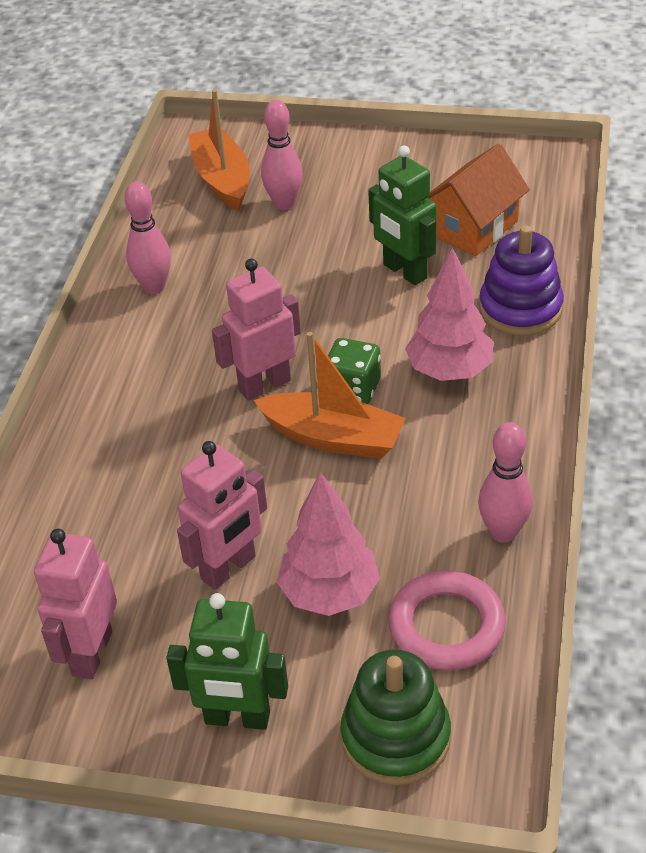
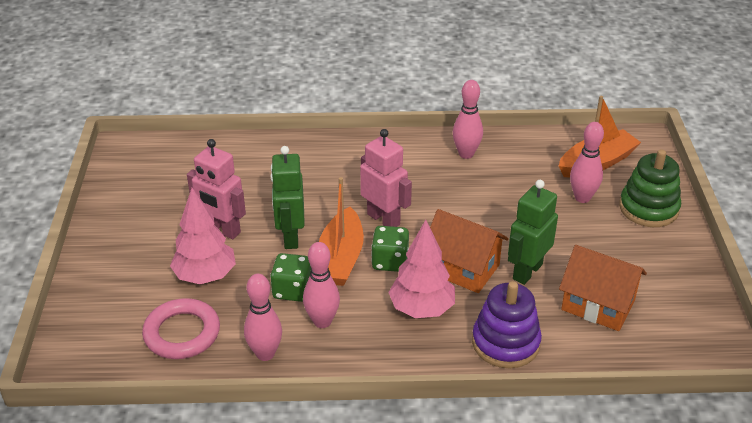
camera: 75 degrees right, 5 degrees down
pink robot [34,529,117,679] -> none
green robot [166,593,288,730] -> green robot moved to [271,146,305,249]
green stacking toy [341,650,451,785] -> green stacking toy moved to [619,149,681,227]
none -> green dice [270,253,311,302]
none -> pink bowling pin [303,242,340,328]
none -> orange house [430,209,509,293]

